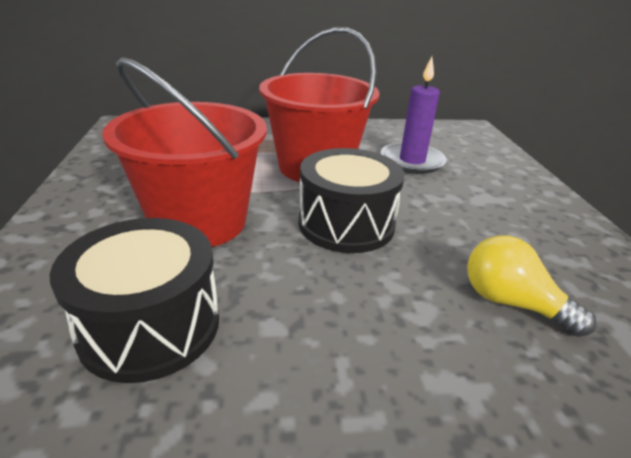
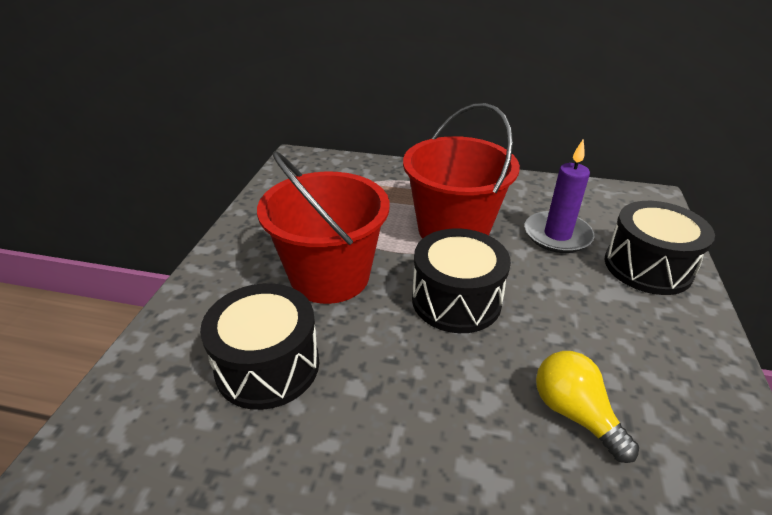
camera: 20 degrees right, 5 degrees up
none -> black drum [605,201,715,295]

